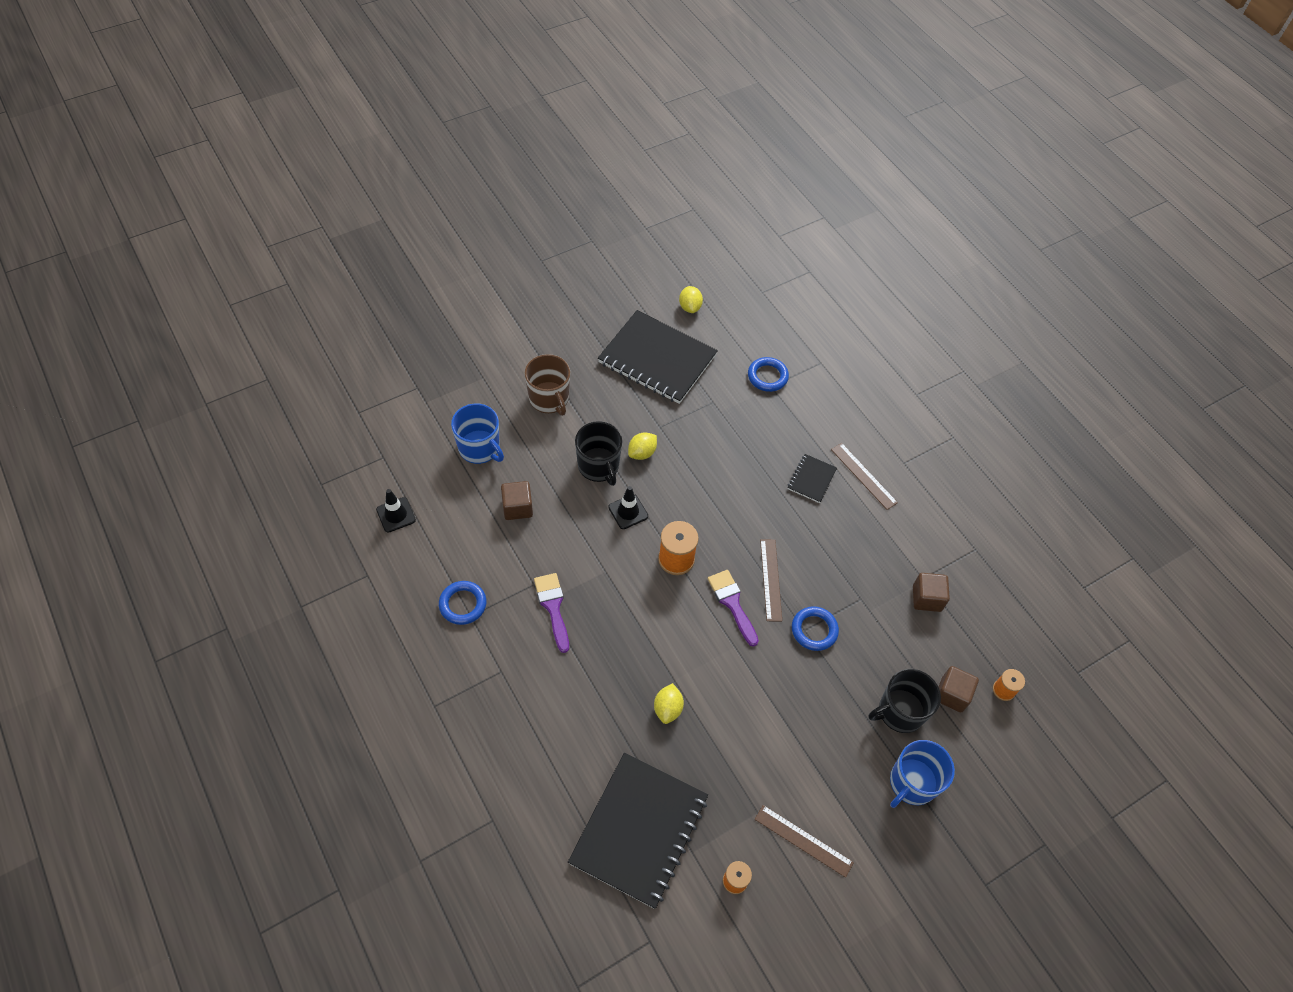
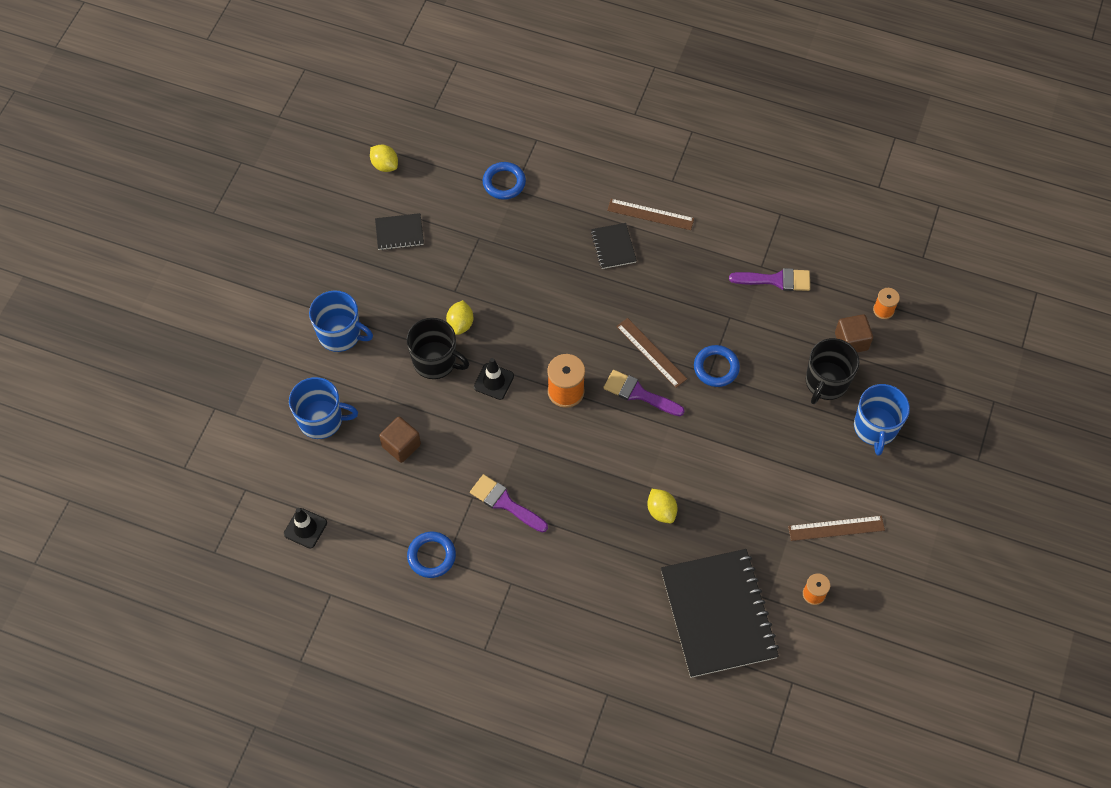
camera: 35 degrees left, 5 degrees up
brown mug [525,354,570,416] -> blue mug [309,290,373,352]
black notebook [598,310,718,404] -> black notebook [375,213,424,250], size x0.45
brown cube [913,573,950,612] -> purple brush [729,268,810,291]

